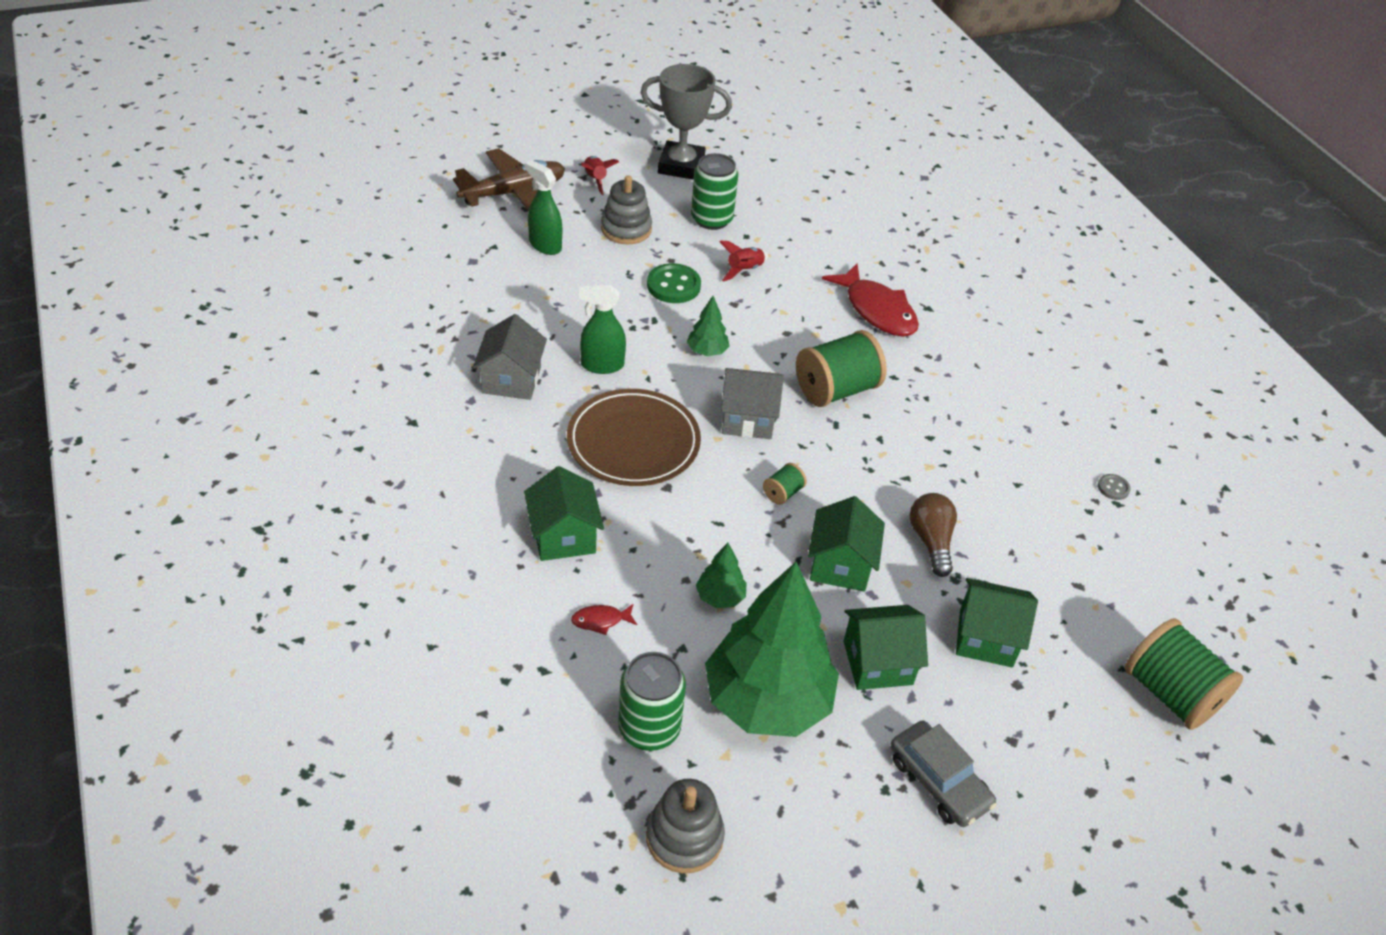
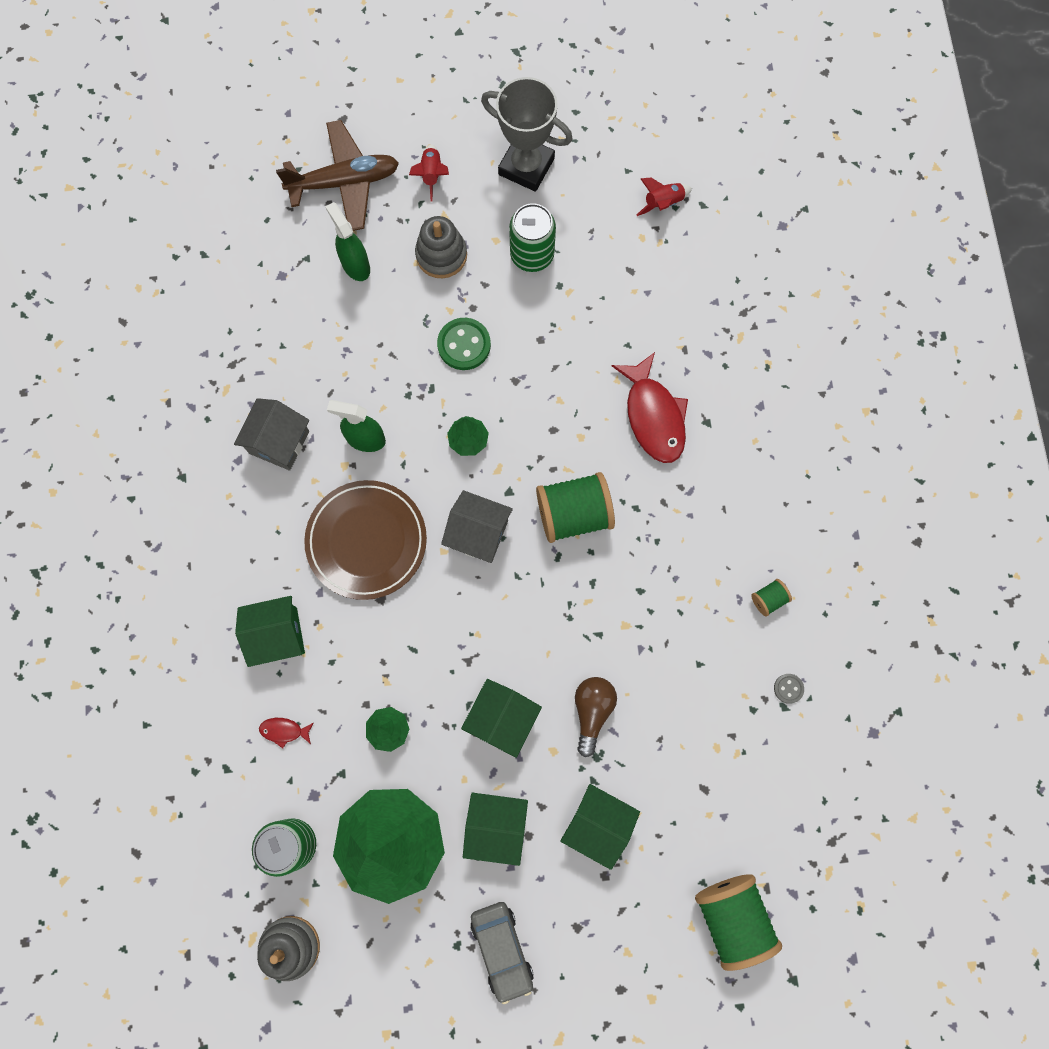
camera: 20 degrees right, 30 degrees up
green house [524,466,604,561] -> green house turned 75 degrees clockwise [235,596,305,667]
red rocket [719,241,768,282] -> red rocket moved to [636,178,692,216]
green spool [763,463,807,505] -> green spool moved to [751,579,792,617]

